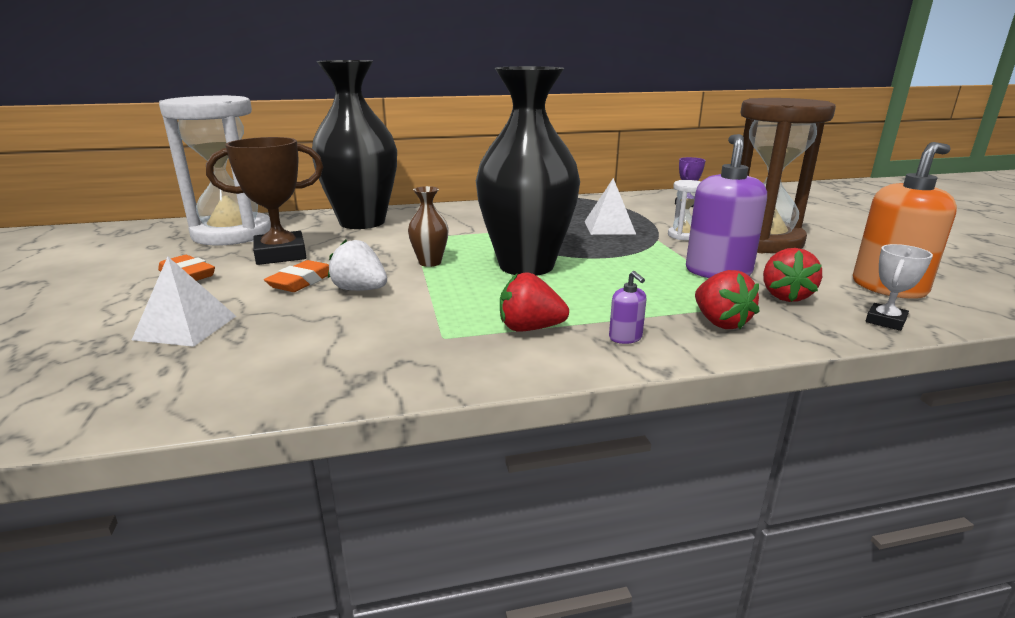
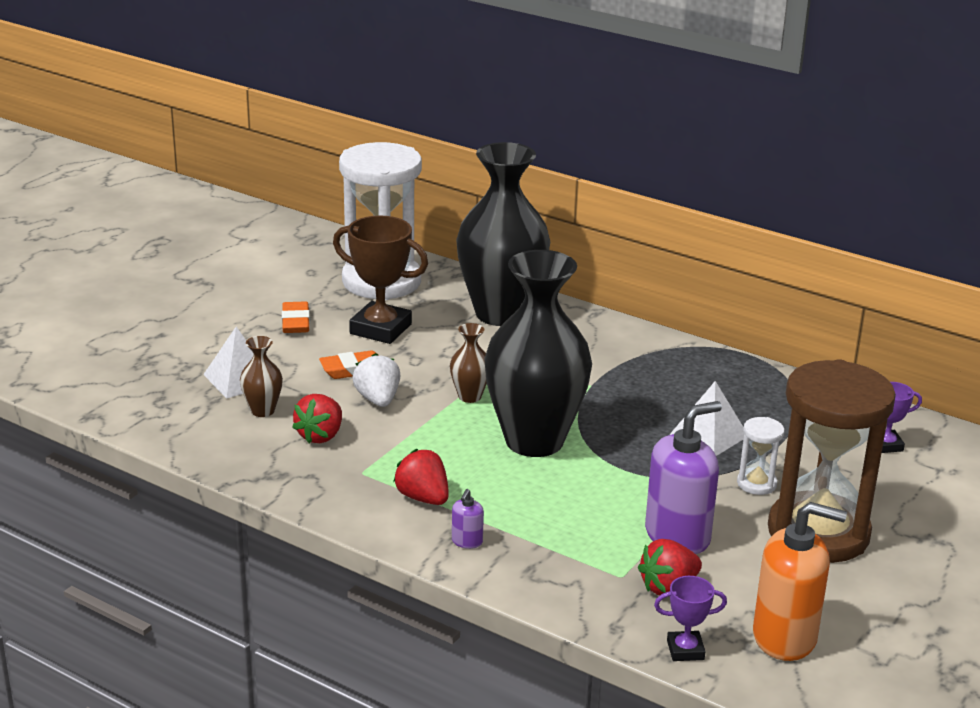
camera: 45 degrees right, 5 degrees up
red strawberry [695,270,760,329] -> red strawberry moved to [292,394,342,443]
white trophy [866,244,933,331] -> purple trophy [654,576,727,661]
none -> brown vase [240,336,283,417]

